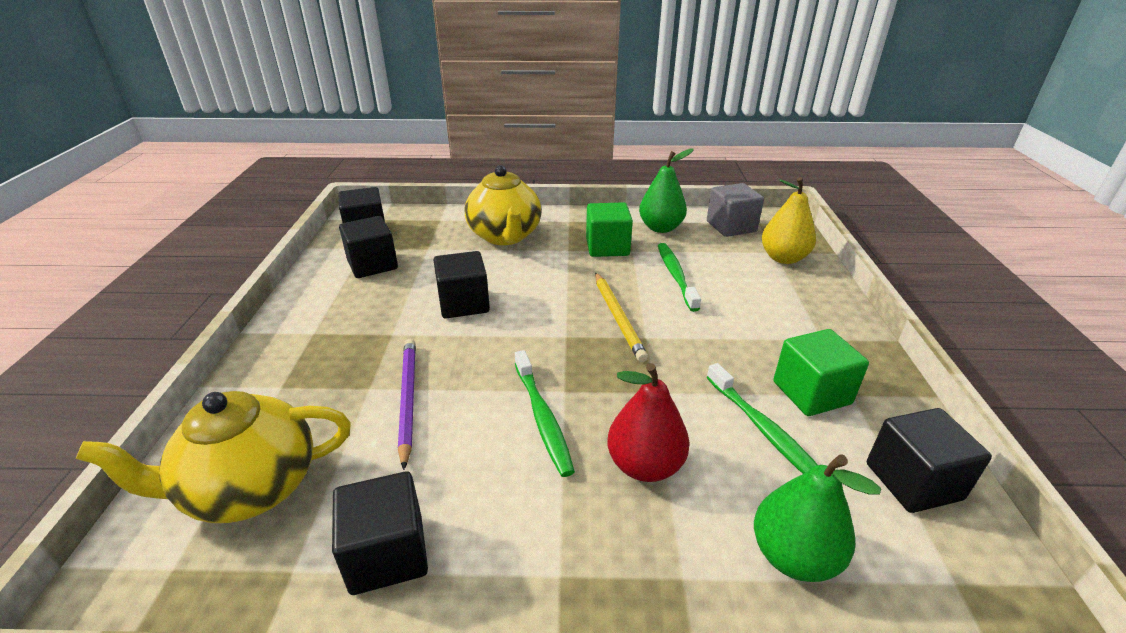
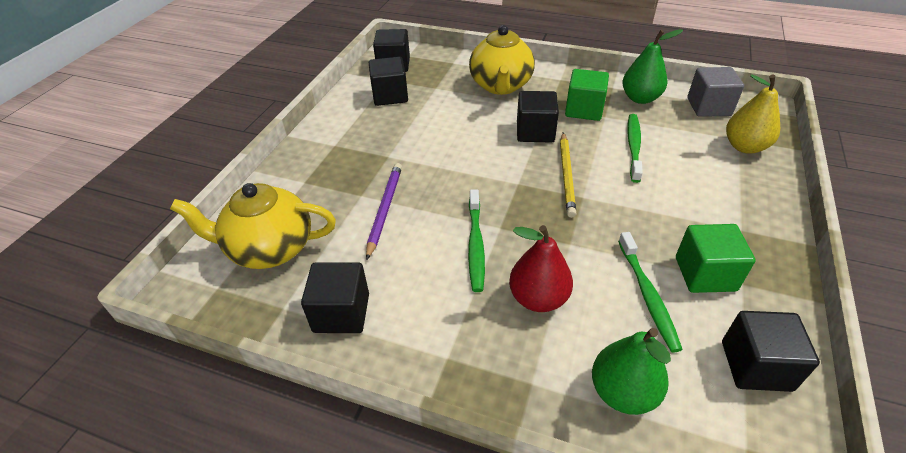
camera: 20 degrees right, 10 degrees up
black cube [433,251,490,318] -> black cube moved to [517,91,559,143]

